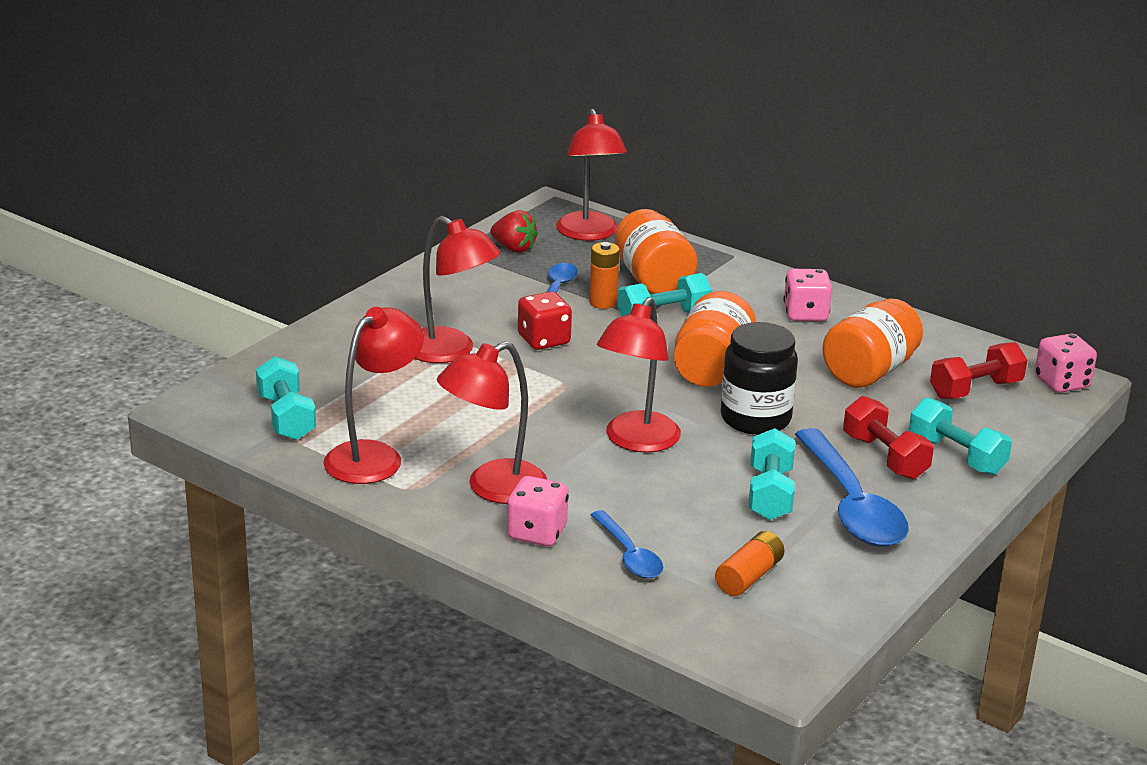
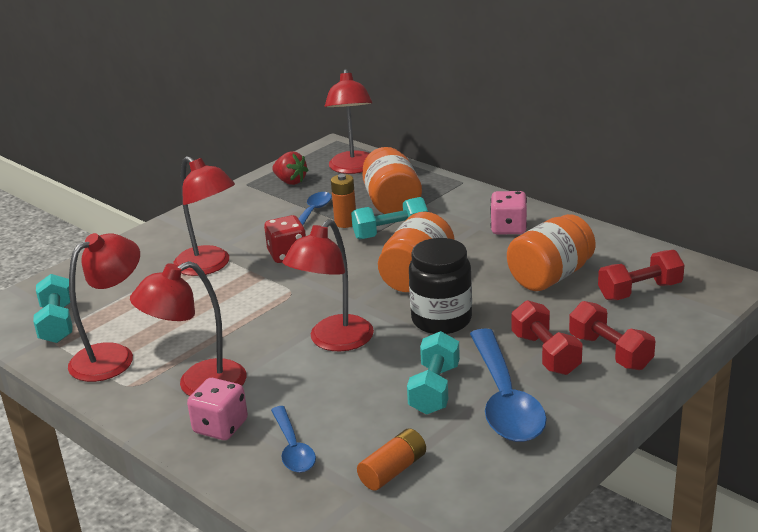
camera: 10 degrees right, 0 degrees up
turquoise dumbbell [909,397,1012,475] -> red dumbbell [569,301,655,370]
pink dice [1035,333,1097,393] -> none

